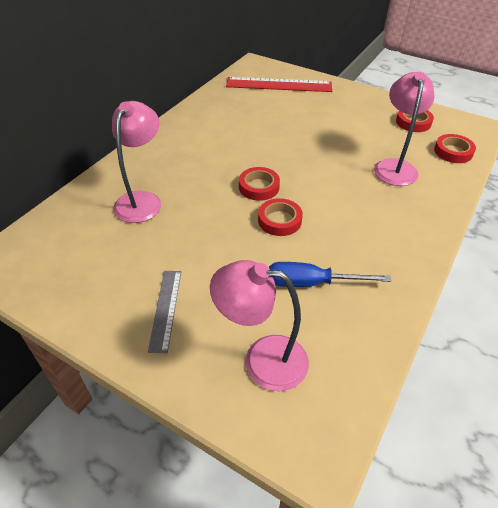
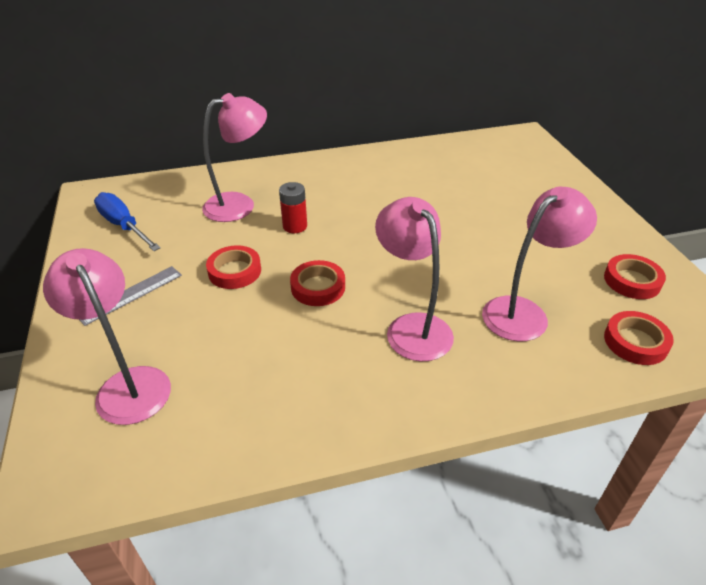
camera: 45 degrees right, 5 degrees down
red ruler [226,77,332,92] -> none
red tape [239,167,280,201] -> red tape moved to [206,245,261,289]
blue screwdriver [269,262,391,287] -> blue screwdriver moved to [94,192,161,251]
none -> red battery [279,182,307,233]
none -> pink lamp [375,197,454,361]

